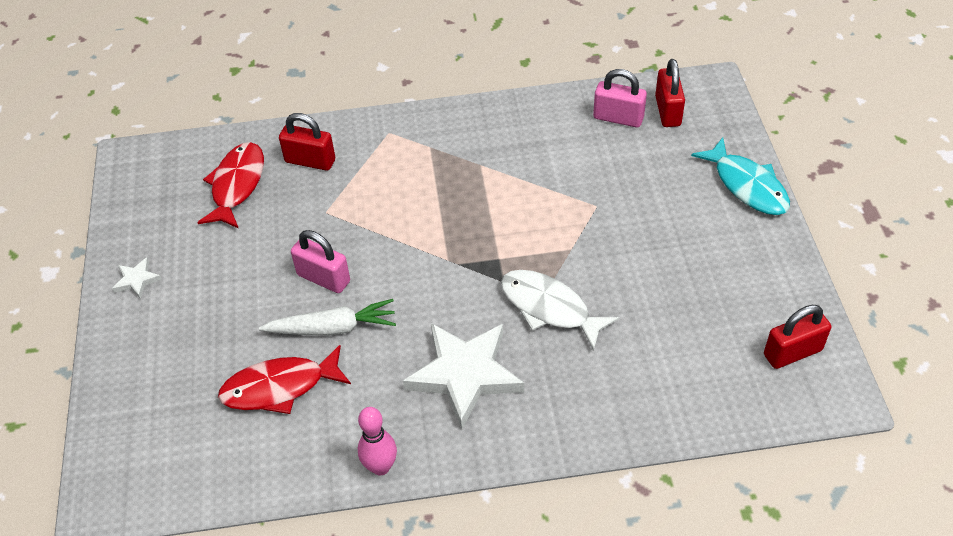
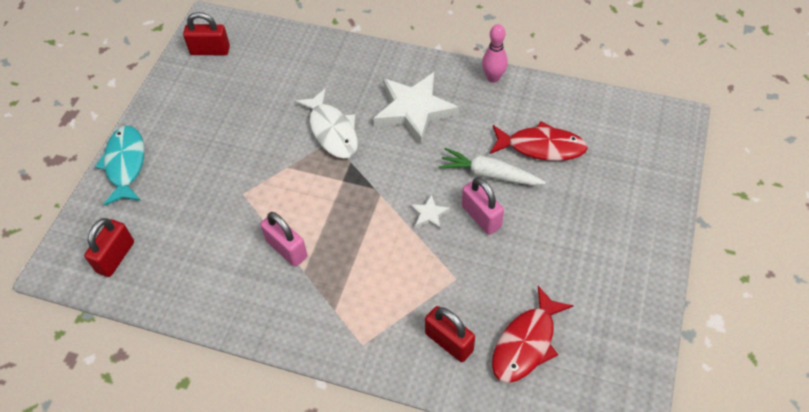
camera: 155 degrees left, 5 degrees up
white star [112,257,162,299] -> white star moved to [410,194,450,230]
pink padlock [593,69,647,127] -> pink padlock moved to [260,212,307,267]

